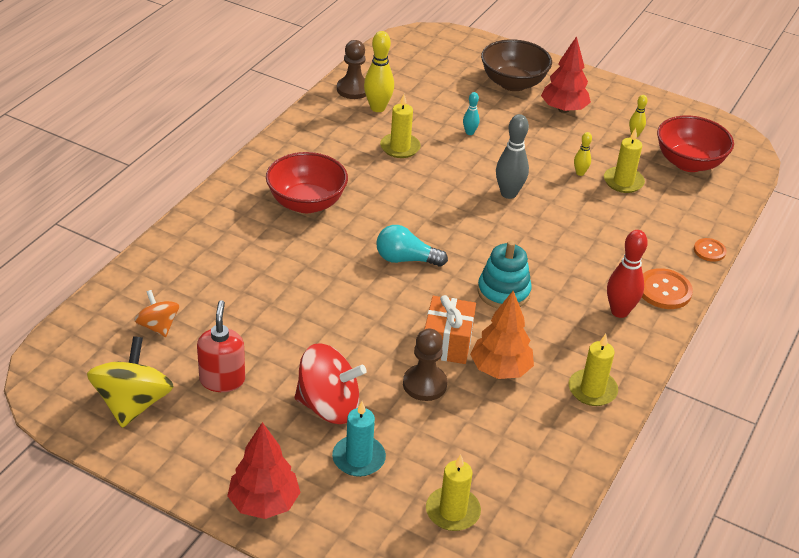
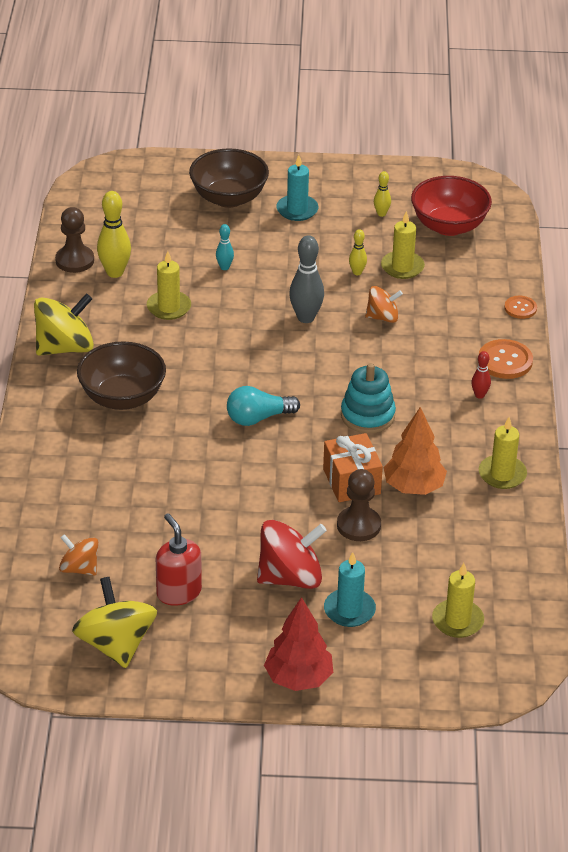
camera: 25 degrees left, 0 degrees up
red bowl [266,152,348,213] -> brown bowl [77,341,166,410]
red tree [541,36,591,113] -> turquoise candle [276,155,319,221]
red bowling pin [607,230,648,318] -> red bowling pin [471,351,491,399], size x0.54
none -> yellow spinning top [34,294,94,356]
none -> orange spinning top [365,286,403,323]

